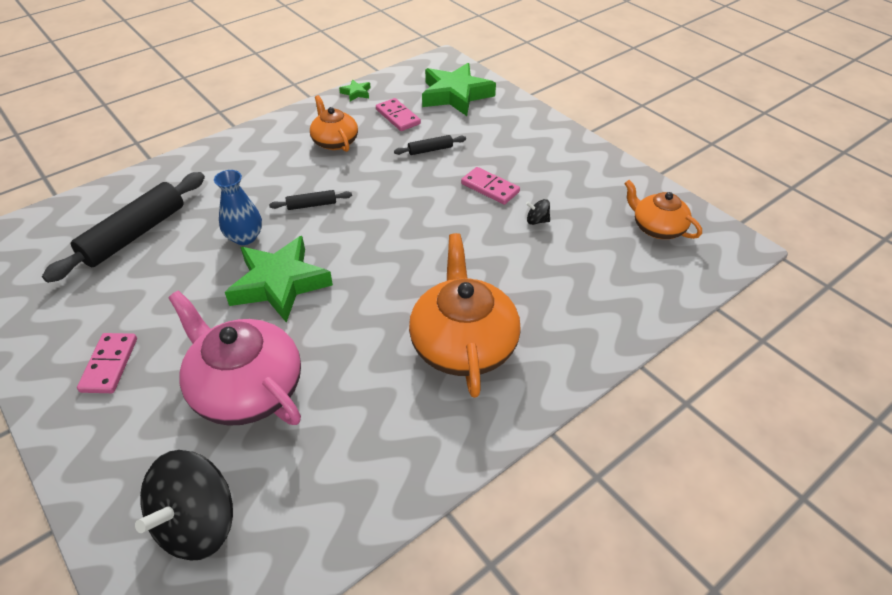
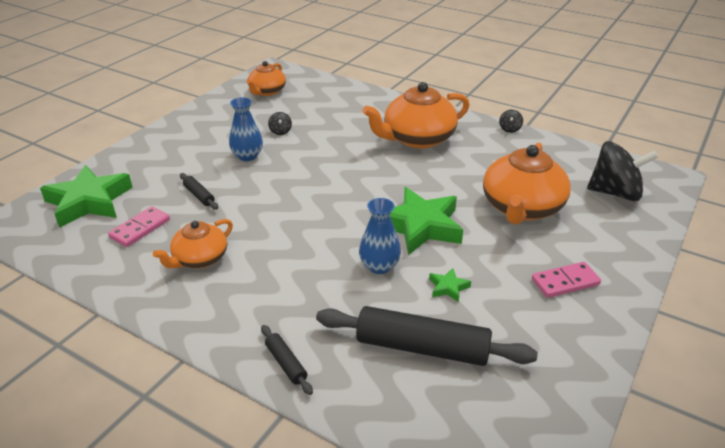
camera: 110 degrees left, 10 degrees down
pink teapot [168,290,301,426] -> orange teapot [483,143,571,225]
black rolling pin [269,190,352,210] -> black rolling pin moved to [261,325,313,395]
green star [339,79,371,101] -> green star moved to [429,268,471,302]
pink domino [461,167,520,205] -> blue vase [229,97,263,161]
none -> black spinning top [499,110,523,133]

